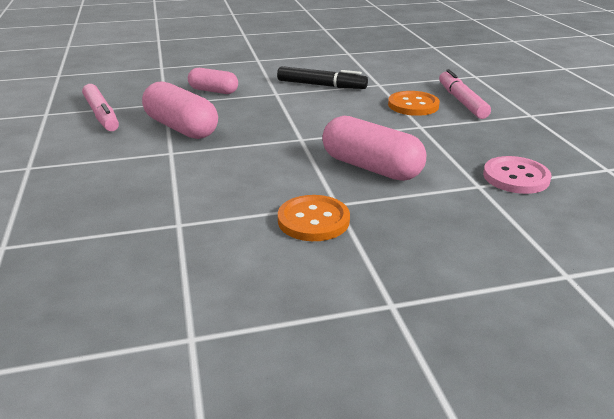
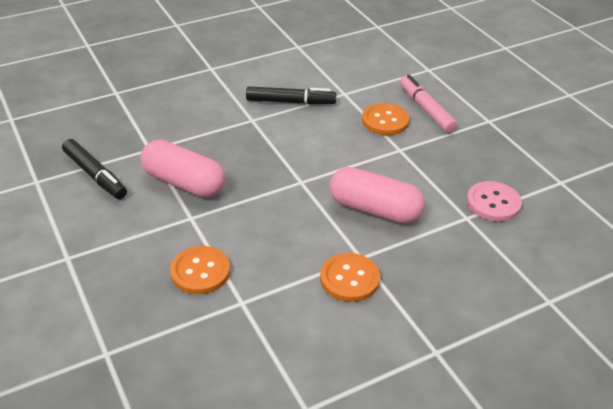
camera: 15 degrees left, 10 degrees up
pink marker [82,84,119,131] -> black marker [62,139,127,199]
pink capsule [188,68,238,94] -> none
none -> orange button [170,246,230,294]

